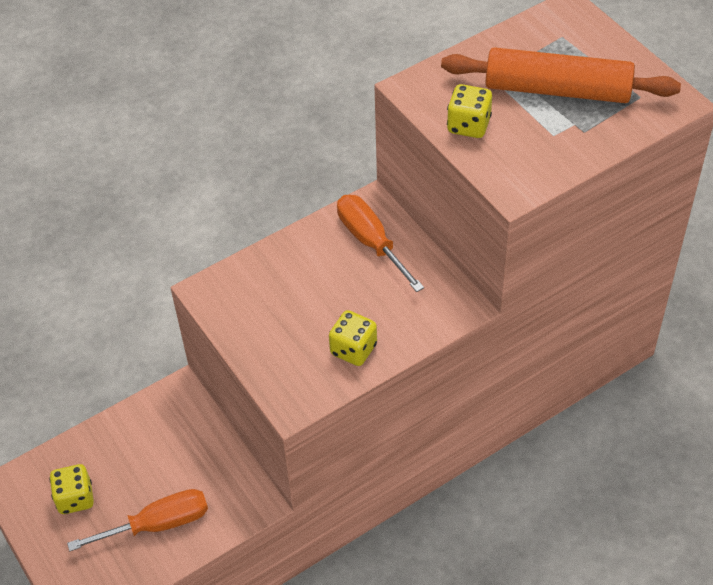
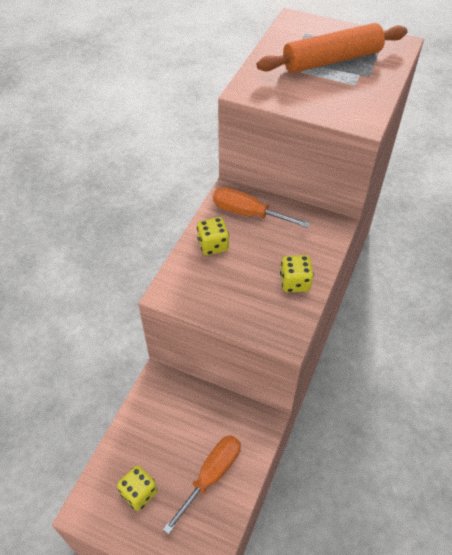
camera: 35 degrees left, 0 degrees up
yellow dice [447,84,492,138] -> yellow dice moved to [197,217,229,255]

